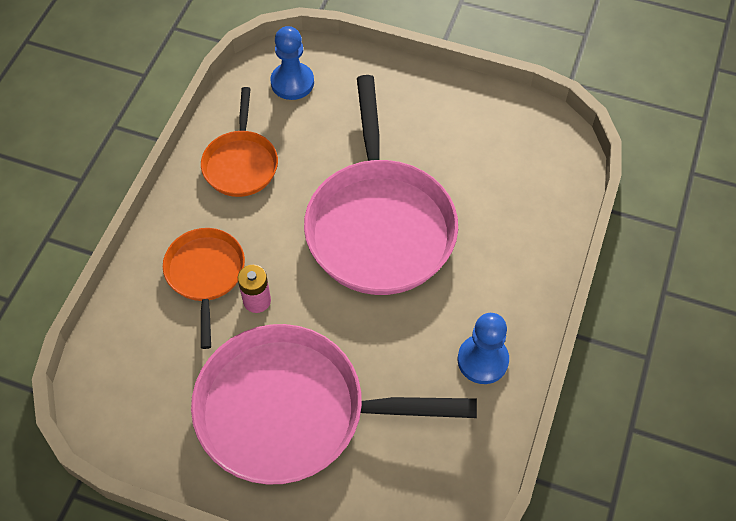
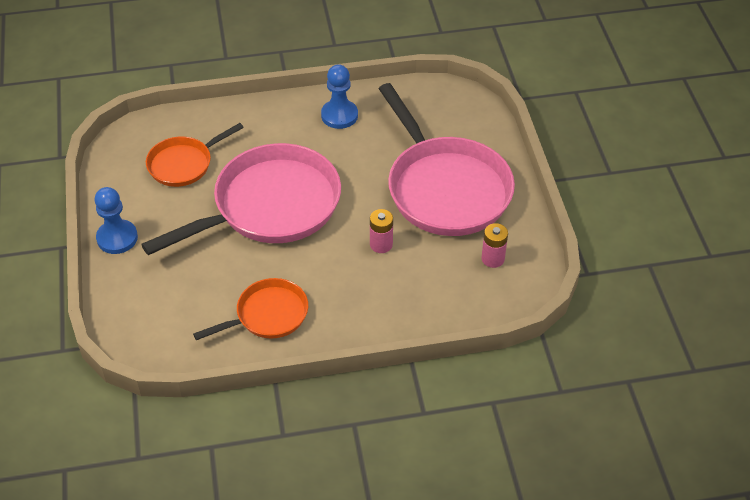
camera: 120 degrees left, 10 degrees down
orange pan [163,228,245,349] -> orange pan moved to [146,123,244,187]
blue pawn [270,26,314,100] -> blue pawn moved to [95,187,138,254]
none -> pink battery [482,223,508,268]

